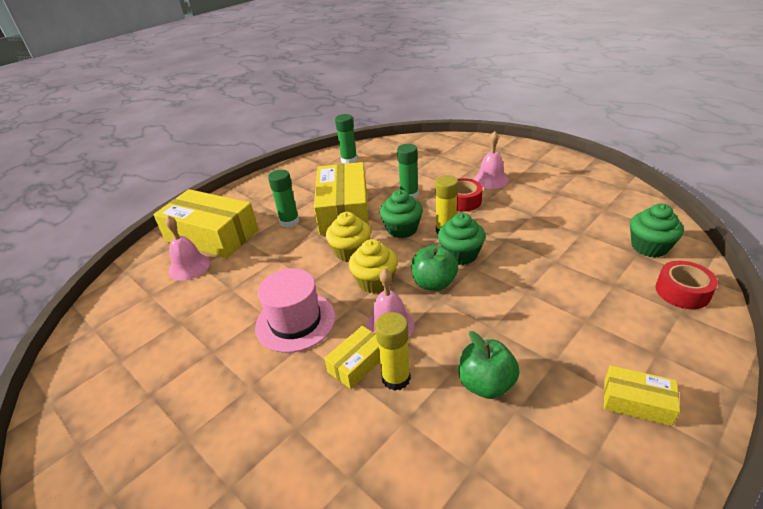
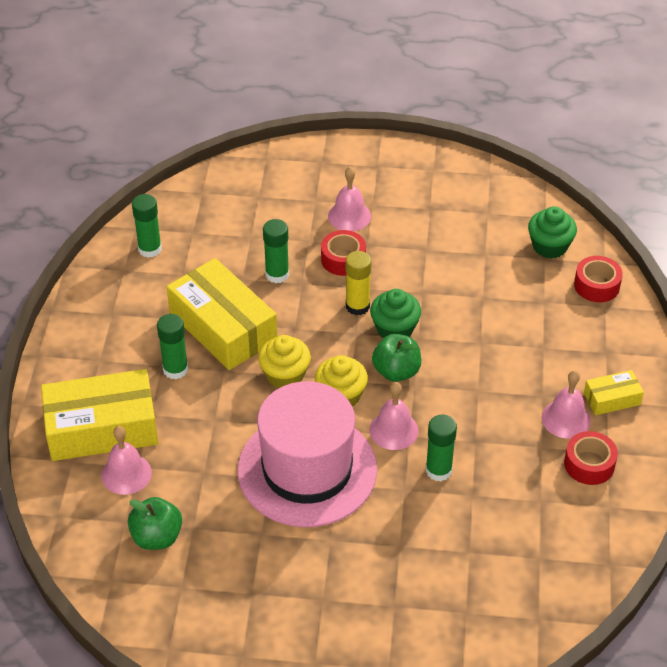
camera: 40 degrees left, 10 degrees up
pink hat [255,268,335,353] -> pink hat [238,381,377,527], size x1.64
yellow box [324,326,380,389] -> none
yellow glue stick [375,312,411,391] -> green glue stick [426,415,457,481]
green cupcake [380,190,423,238] -> none
green apple [459,331,520,399] -> green apple moved to [128,497,182,550]
none -> pink bell [542,371,591,439]
none -> red tape [564,431,618,485]

